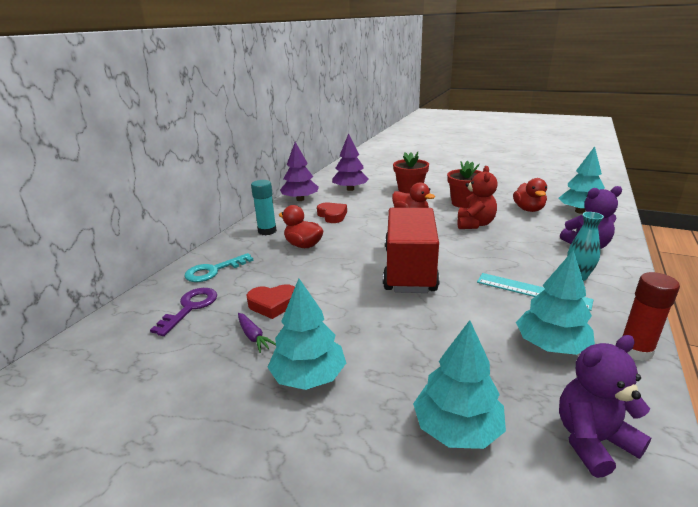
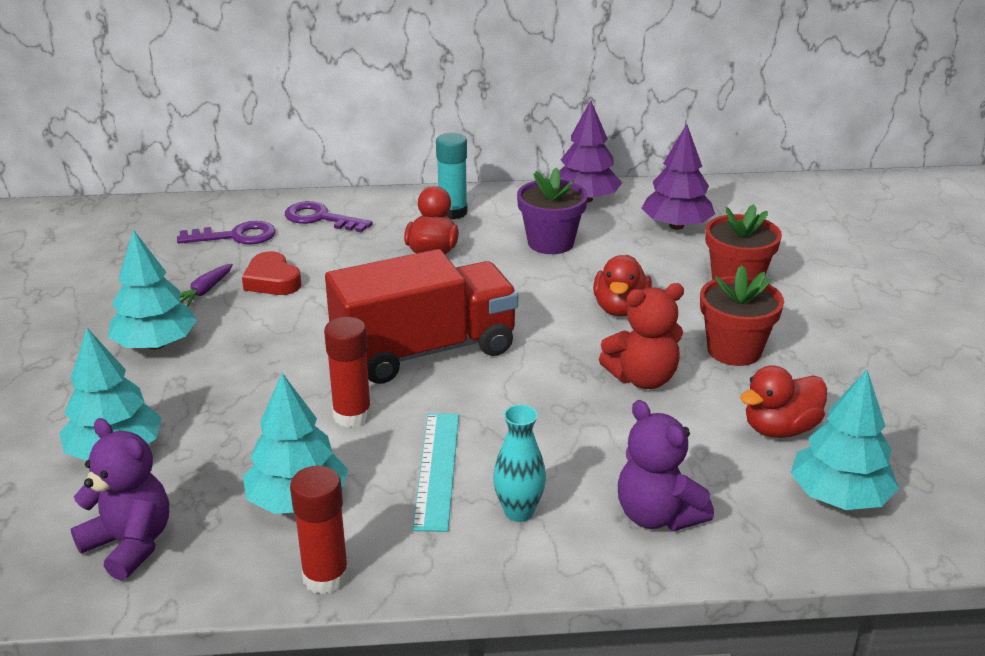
camera: 60 degrees right, 5 degrees up
turquoise key [184,253,254,282] -> purple key [285,201,373,232]
red heart [317,202,347,223] -> purple flower pot [517,167,588,254]
none -> red glue stick [324,317,372,428]

